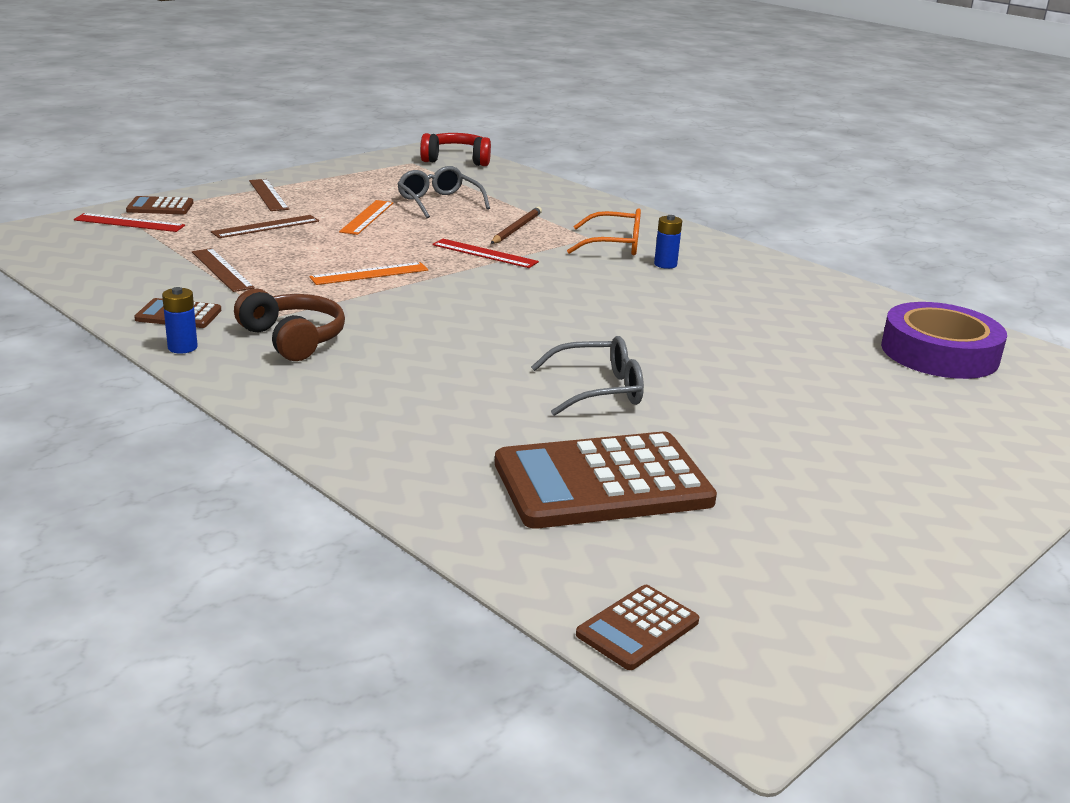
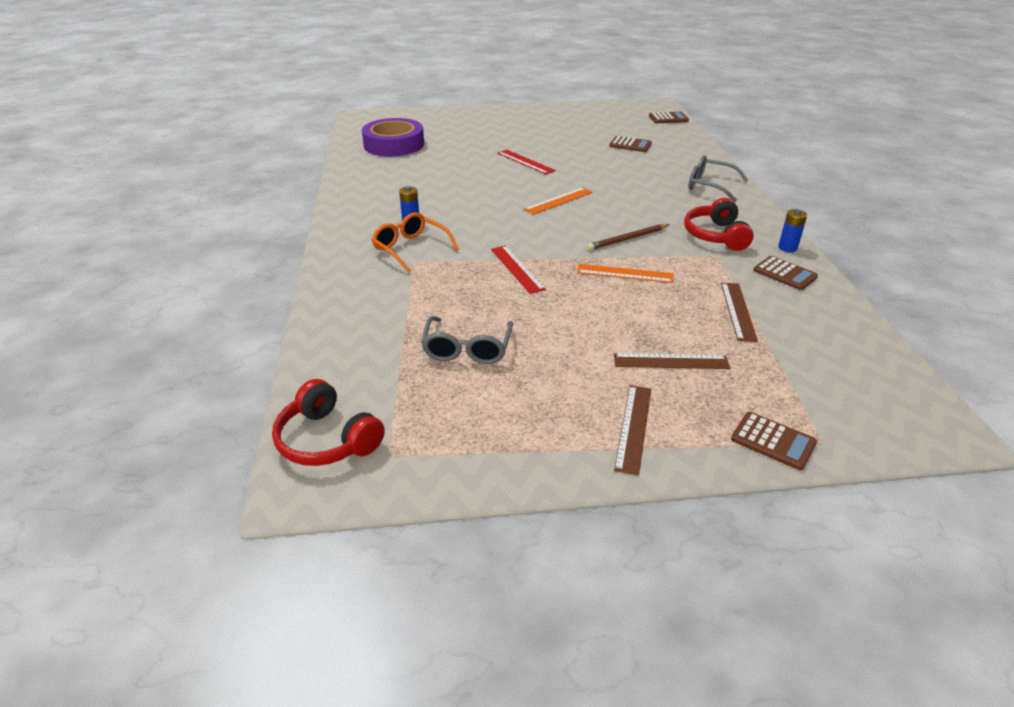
camera: 140 degrees left, 10 degrees up
red ruler [74,213,185,232] -> red ruler moved to [498,150,556,174]
brown headphones [234,289,345,361] -> red headphones [684,198,754,251]
orange ruler [339,200,393,235] -> orange ruler moved to [524,187,593,215]
brown pencil [491,207,542,244] -> brown pencil moved to [587,224,670,250]
brown calculator [495,432,717,529] -> brown calculator [609,136,652,152], size x0.47
grey glasses [531,336,644,416] -> grey glasses moved to [689,155,748,202]

